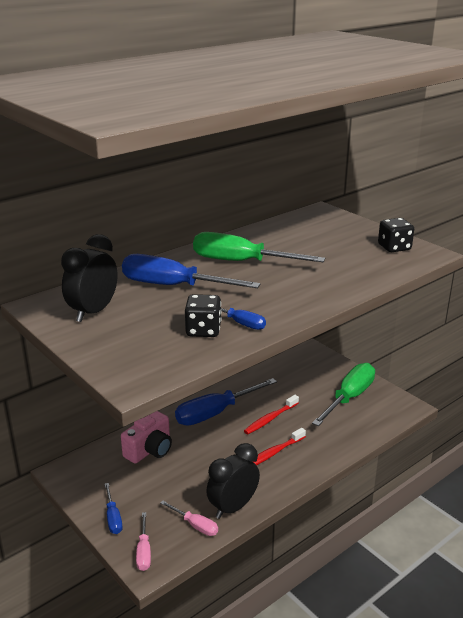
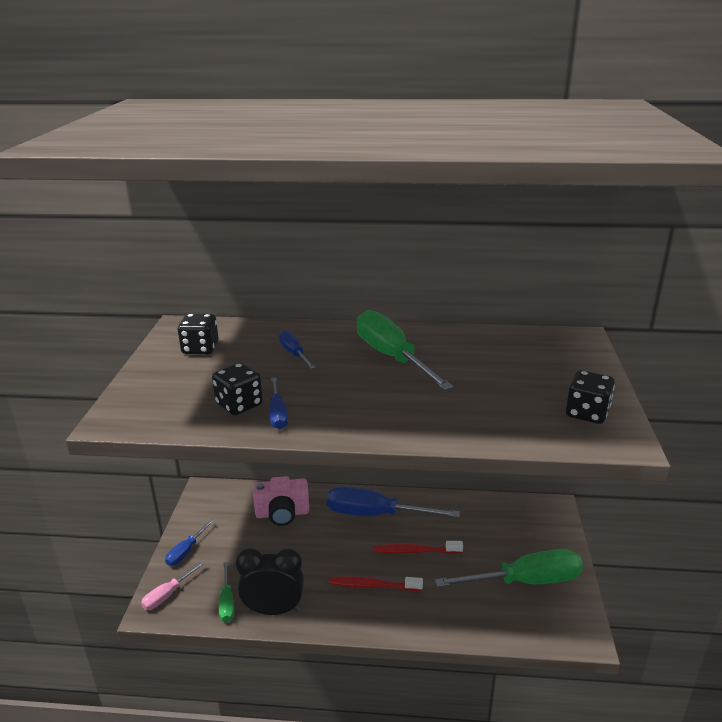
camera: 45 degrees right, 0 degrees up
black clock [61,234,118,322] -> black dice [178,314,219,354]
blue screwdriver [122,254,261,288] -> blue screwdriver [279,330,316,369], size x0.49
pink screwdriver [160,501,218,536] -> green screwdriver [219,562,234,622]

